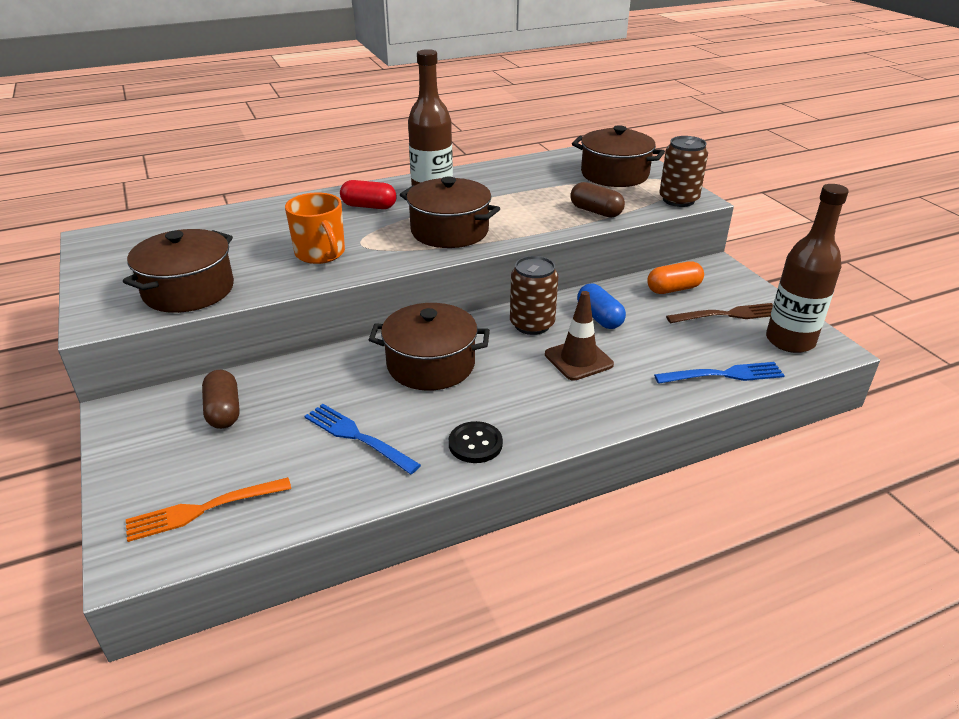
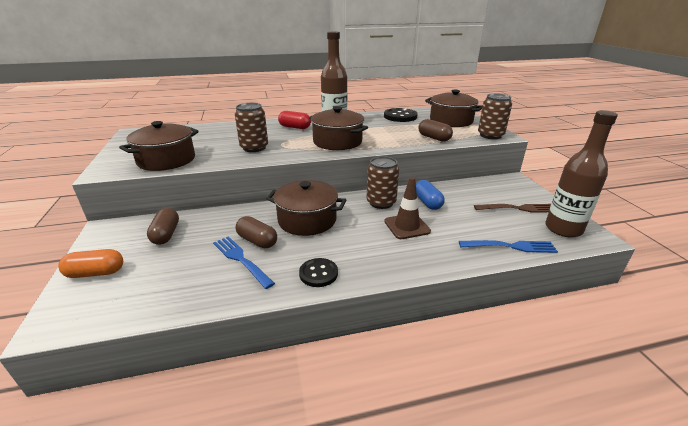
camera: 10 degrees right, 5 degrees down
orange fork [126,477,291,542] -> none
orange mug [285,192,345,264] -> brown can [235,103,268,152]
orange capsule [647,261,704,294] -> orange capsule moved to [58,249,123,278]
none -> brown capsule [235,216,277,248]
none -> black button [384,108,418,122]

